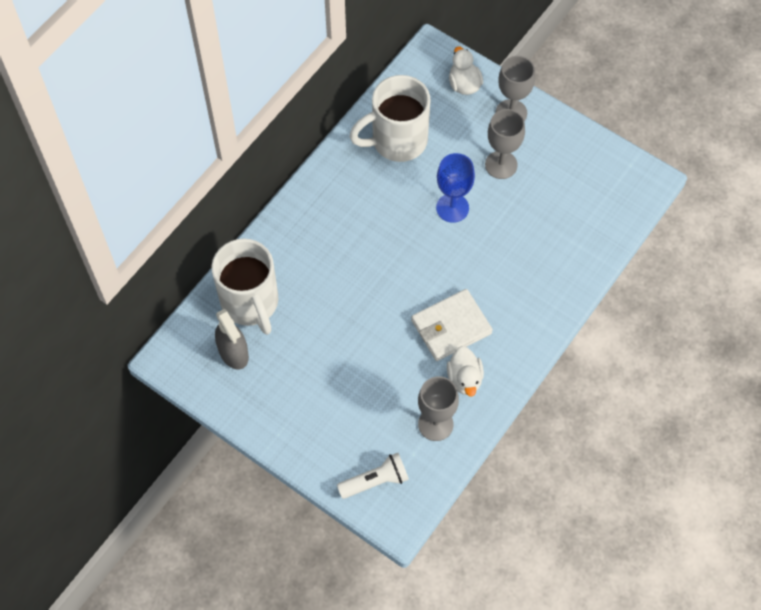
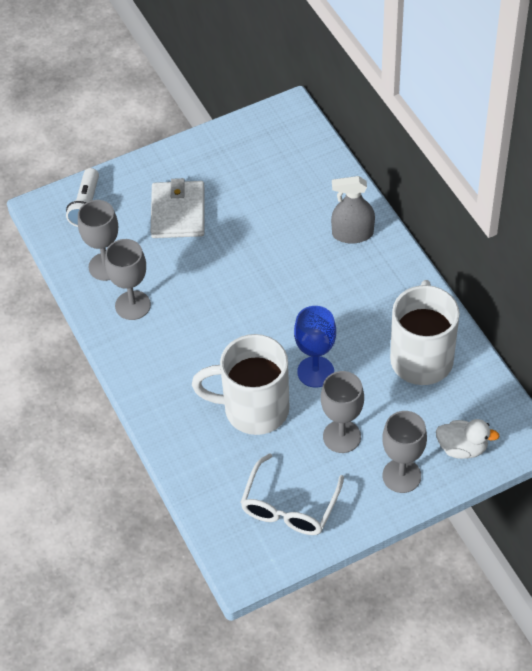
camera: 120 degrees right, 10 degrees down
white mug [212,239,278,335] -> white mug moved to [192,334,290,435]
grey spray bottle [215,309,249,369] -> grey spray bottle moved to [331,176,375,244]
white wallet [411,289,493,361] -> white wallet moved to [151,178,205,238]
white duck [447,346,484,397] -> grey goblet [105,239,151,320]
none -> white glasses [240,453,344,535]

